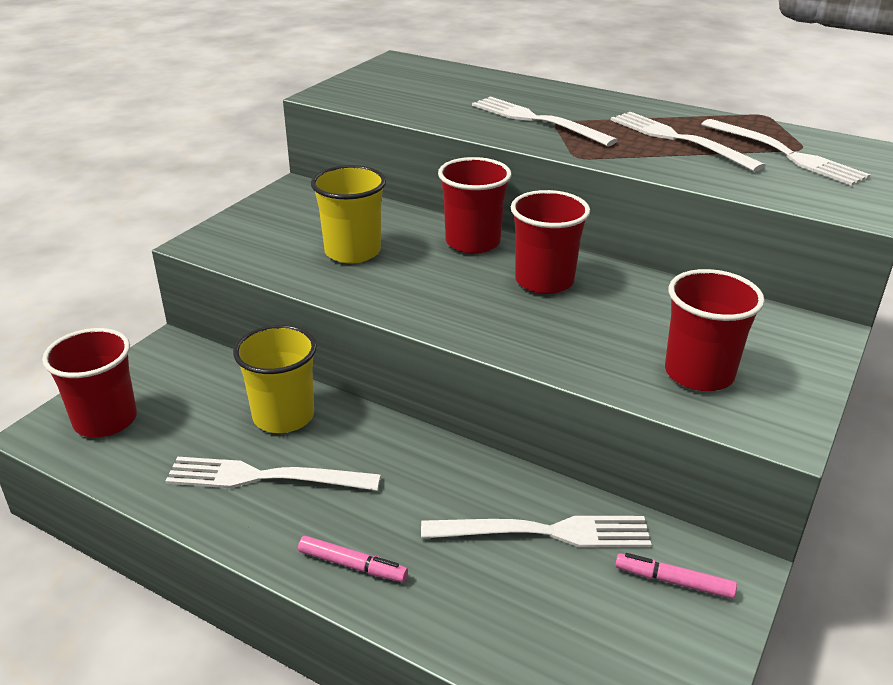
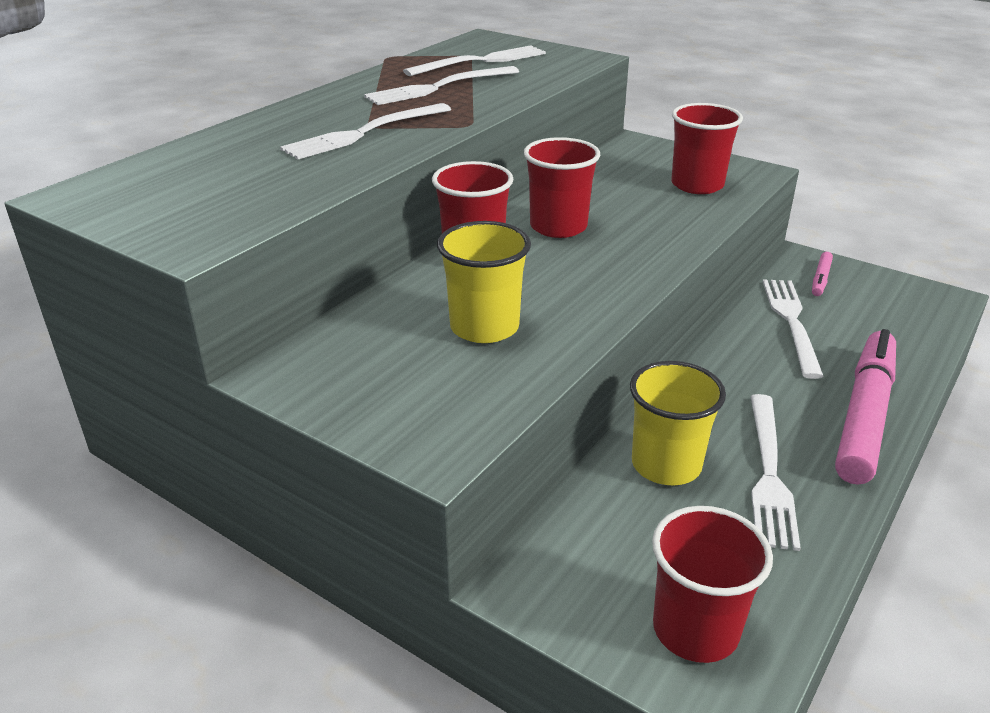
camera: 85 degrees left, 0 degrees up
pink marker [298,536,408,582] -> pink marker [835,329,896,485], size x2.31

